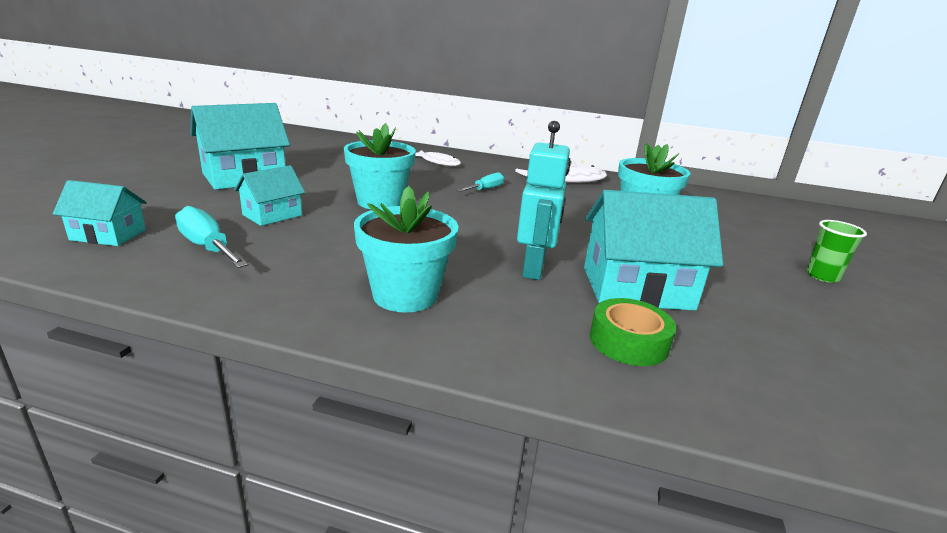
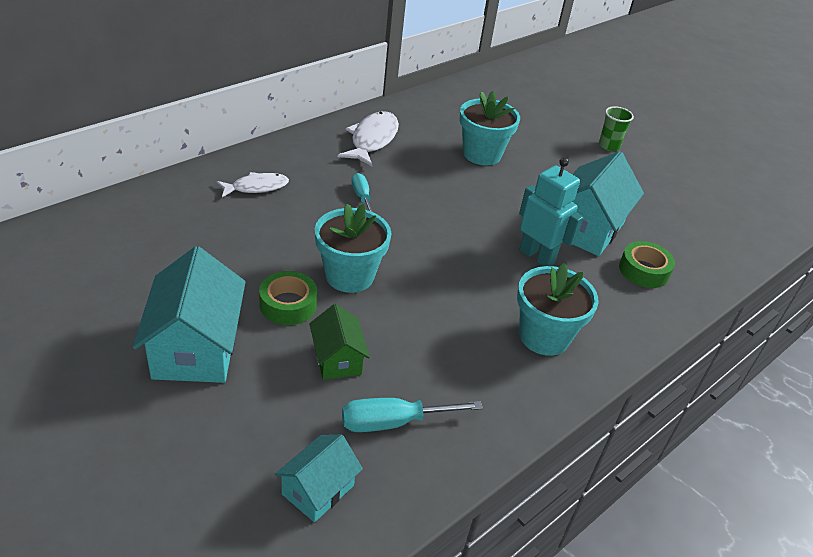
camera: 60 degrees left, 15 degrees up
turquoise house [234,165,305,226] -> green house [309,304,370,380]
none -> green tape [259,271,317,325]

